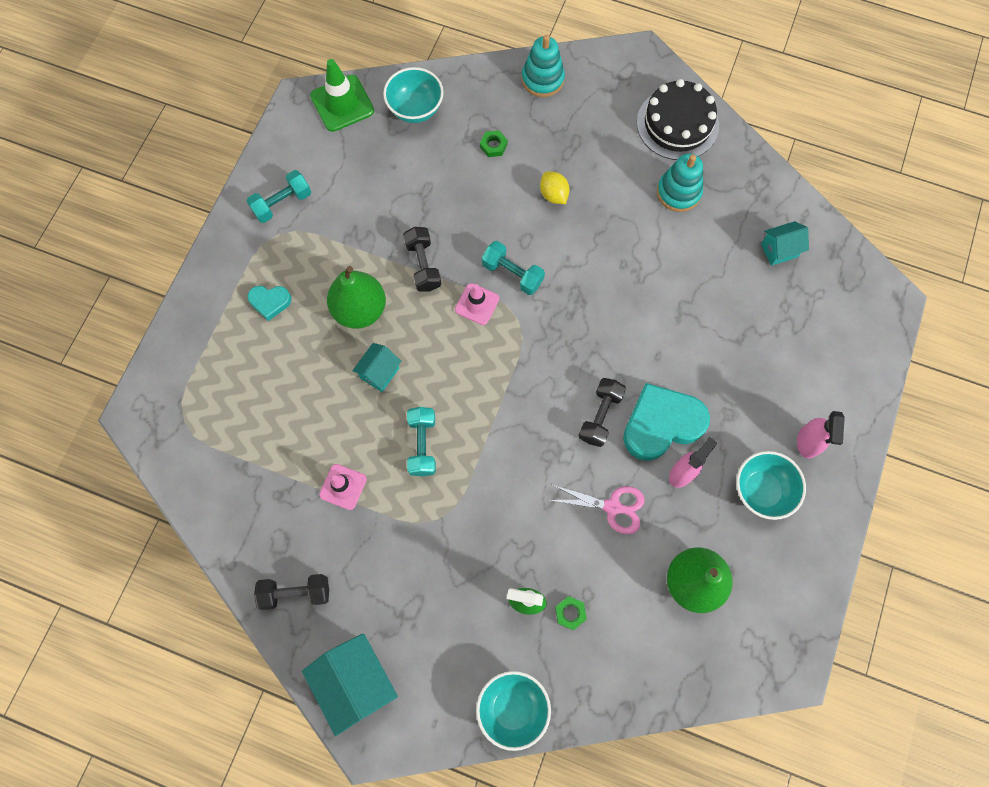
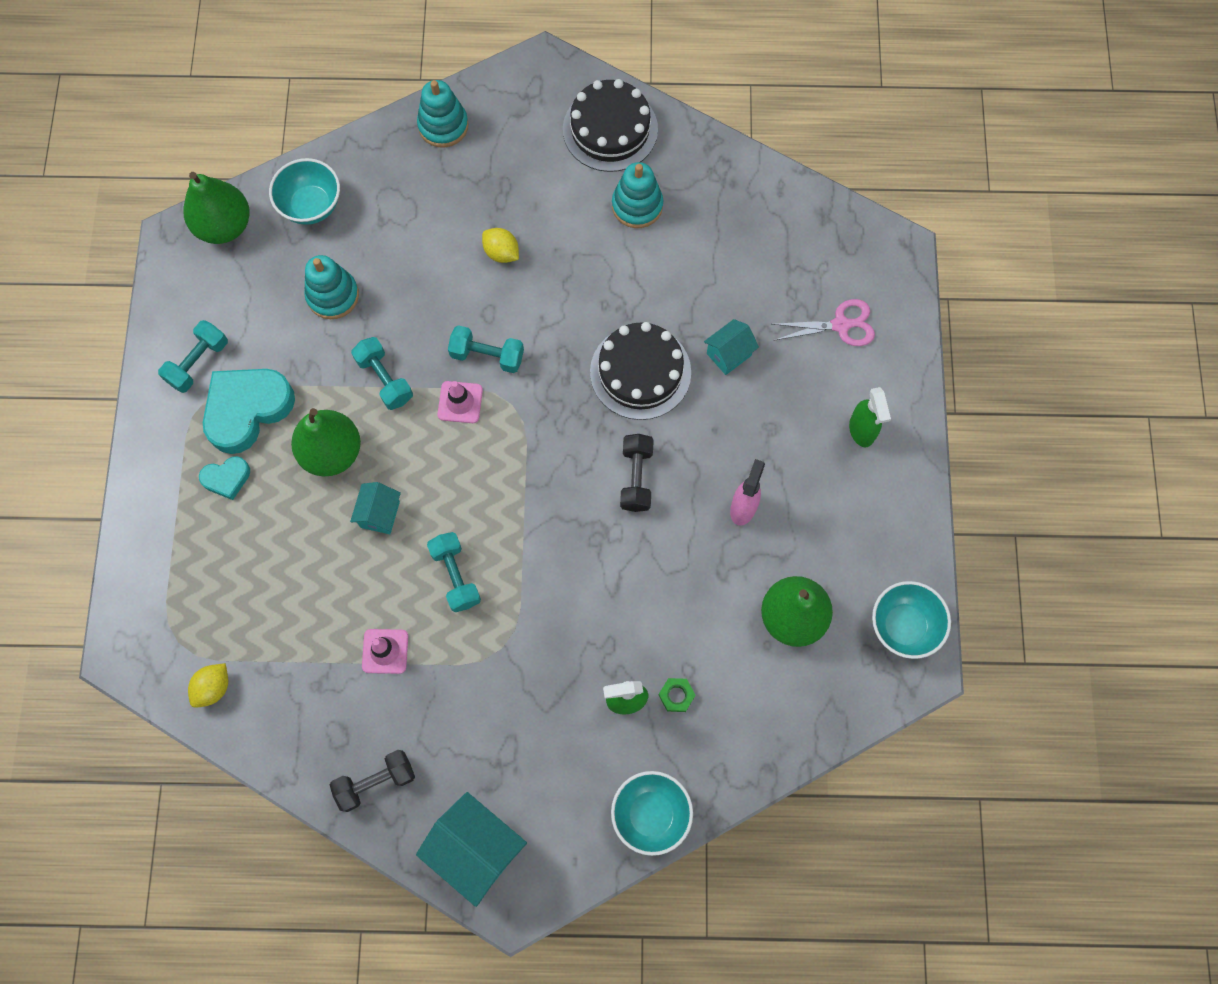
camera: 20 degrees left, 0 degrees up
green traffic cone [310,59,374,132] -> green pear [183,172,250,244]
black dumbbell [403,227,441,292] -> turquoise dumbbell [351,337,413,410]
green nut [480,130,508,157] -> none
pink scissors [549,484,645,534] -> pink scissors moved to [773,299,875,346]
turquoise heart [623,383,710,461] -> turquoise heart moved to [203,369,295,454]
turquoise bowl [736,451,806,520] -> turquoise bowl moved to [872,581,951,659]
turquoise house [761,221,809,266] -> turquoise house moved to [704,319,759,375]
pink spray bottle [797,411,845,459] -> green spray bottle [849,387,891,447]
none -> yellow lemon [188,663,228,708]
none -> turquoise stacking toy [304,255,359,319]
none -> black cake [590,322,691,420]

